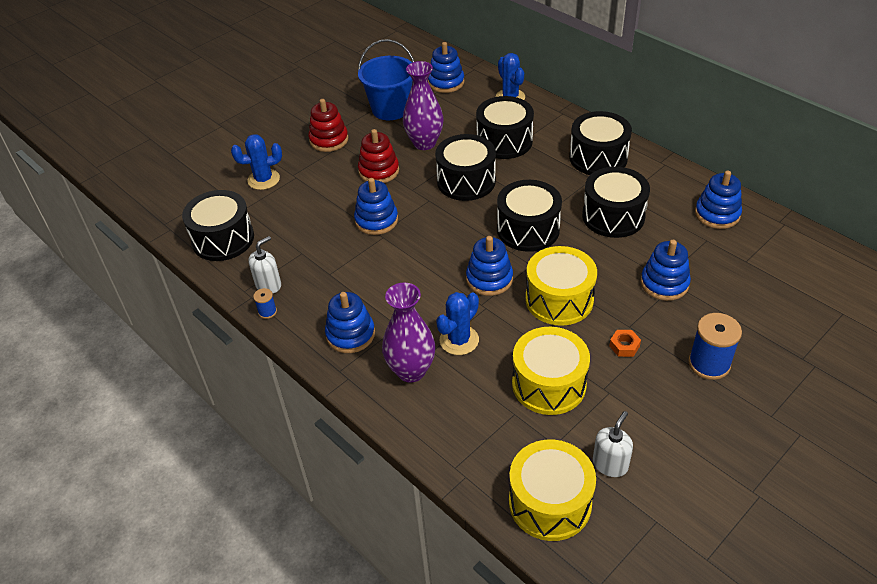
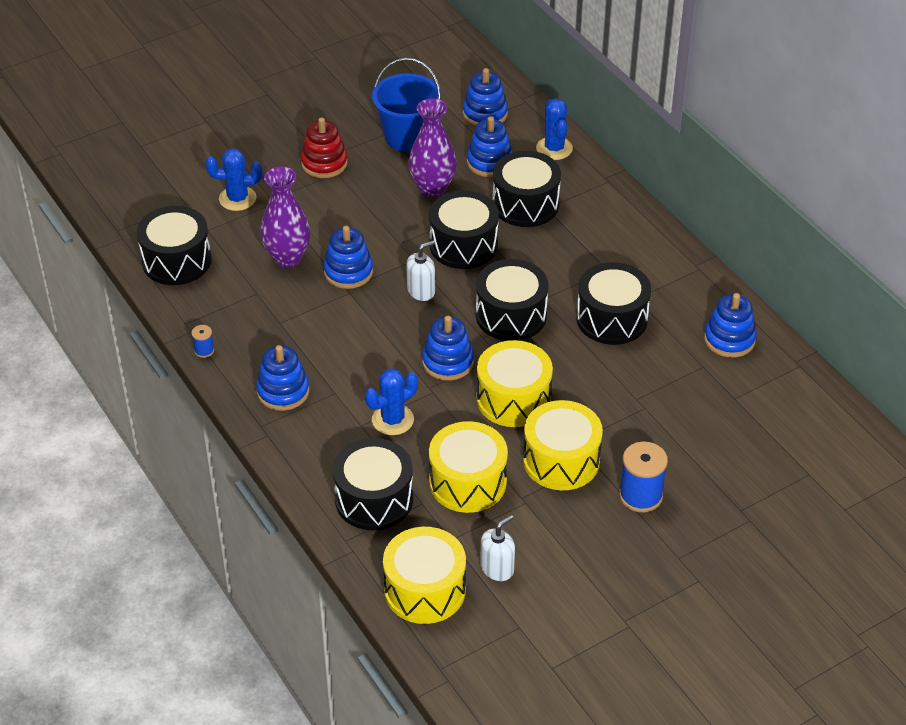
camera: 10 degrees right, 0 degrees up
white soap dispenser [248,236,281,294] -> white soap dispenser moved to [406,240,435,301]
red stacking toy [358,129,399,183] -> none
purple vase [382,283,435,383] -> purple vase moved to [260,166,310,267]
black drum [569,111,632,175] -> black drum moved to [333,438,413,530]
orange nut [609,330,641,357] -> yellow drum [523,400,603,490]
blue stacking toy [641,240,691,301] -> blue stacking toy moved to [467,116,513,177]

